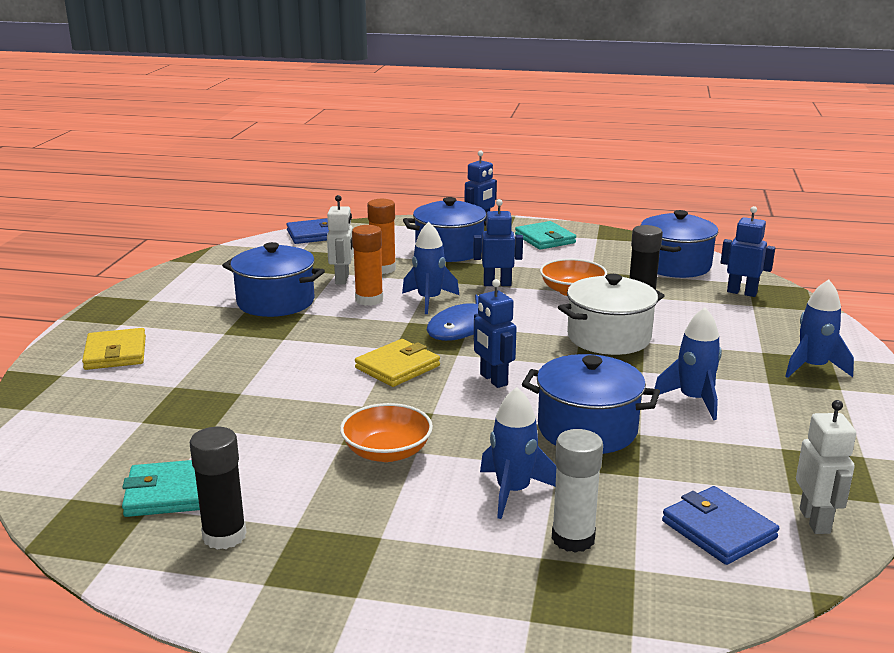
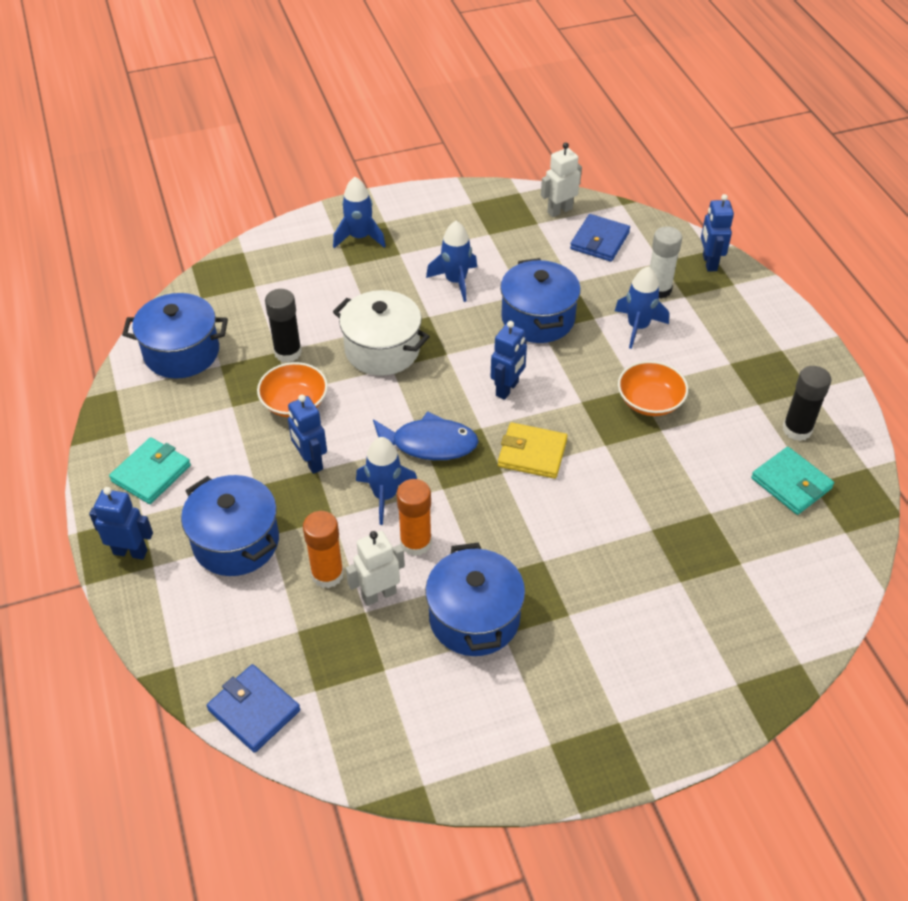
camera: 120 degrees left, 25 degrees up
yellow wallet [82,328,146,370] -> none
blue robot [721,206,775,297] -> blue robot moved to [701,194,734,272]

